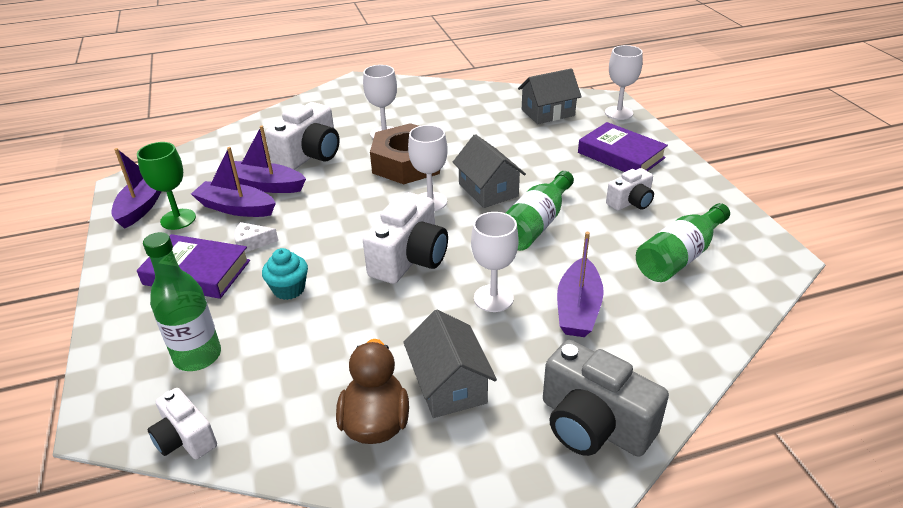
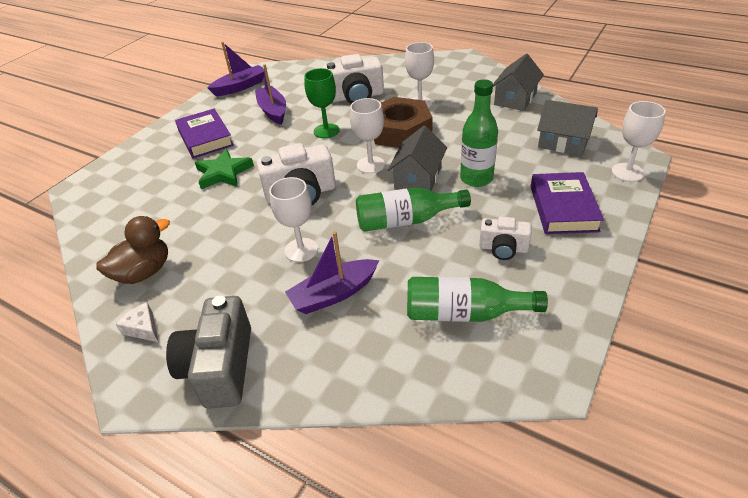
camera: 50 degrees right, 5 degrees up
green goblet [137,142,196,230] -> green goblet moved to [304,68,340,138]
green bottle [143,232,221,371] -> green bottle moved to [460,79,498,187]
white camera [148,388,217,459] -> none
purple boat [234,125,306,193] -> none
white cheese [234,222,278,253] -> white cheese moved to [115,302,158,342]
turquoise cupcake [262,248,308,300] -> green star [195,149,254,189]
grey house [403,310,497,418] -> grey house moved to [493,54,544,111]

